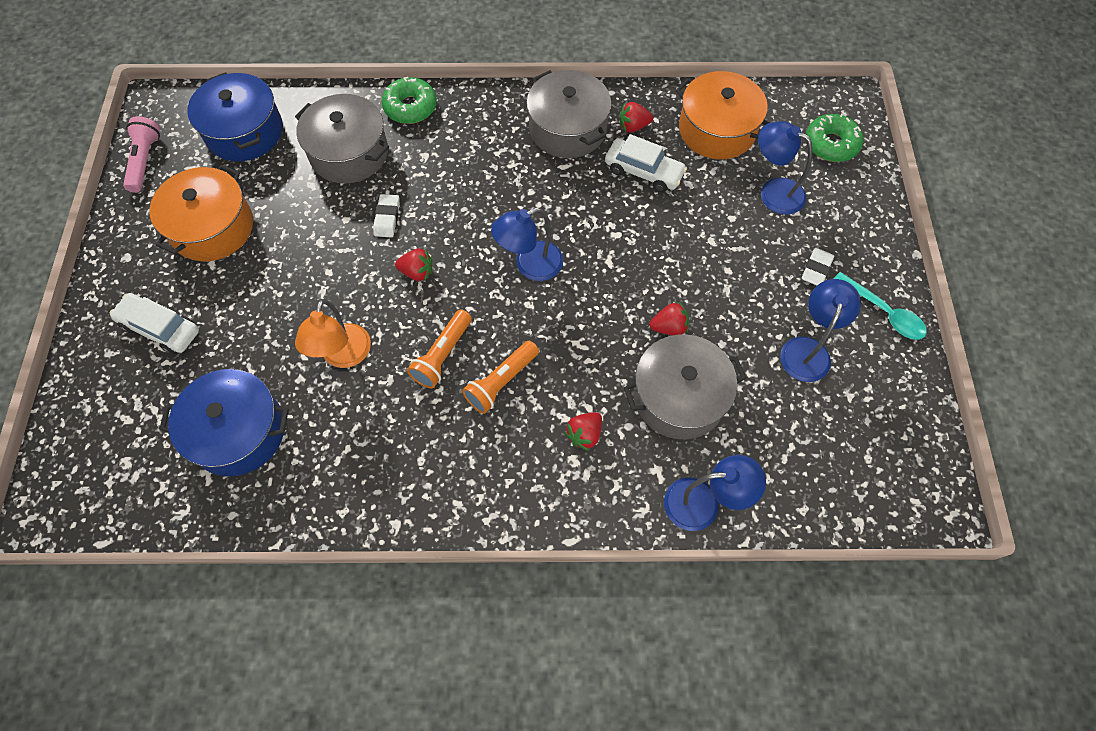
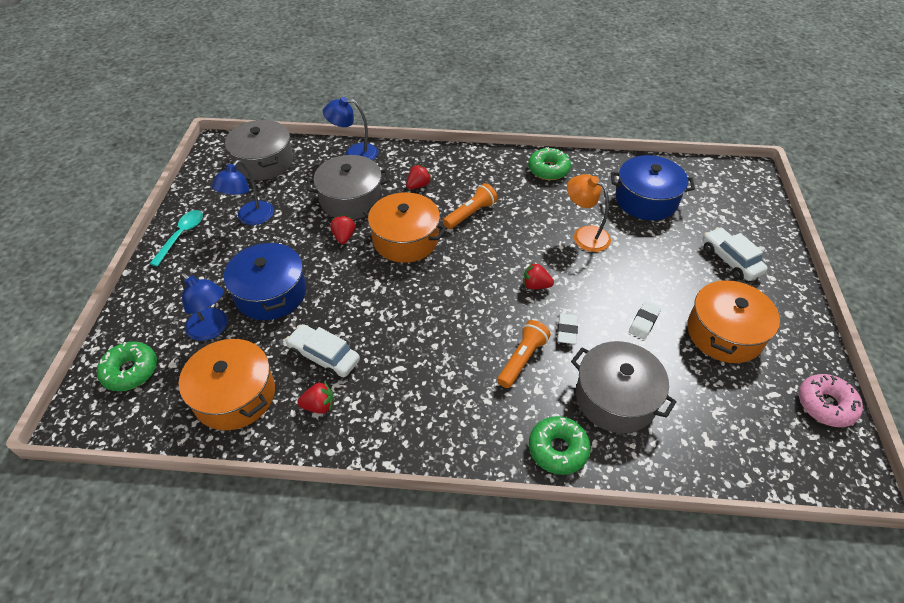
camera: 175 degrees left, 15 degrees down
white car [109,293,199,355] -> white car turned 150 degrees counterclockwise [703,227,768,281]
pink flashlight [123,116,160,193] -> pink donut [799,374,863,427]
blue pot [187,72,283,161] -> blue pot moved to [224,241,306,320]
orange lamp [295,299,371,368] -> orange lamp turned 60 degrees counterclockwise [567,174,611,252]
orange flashlight [407,309,472,388] -> orange flashlight moved to [497,320,551,388]
blue lamp [491,208,563,281] -> none
grey pot [526,70,612,158] -> grey pot moved to [225,120,293,180]
red strawberry [649,302,689,335] -> red strawberry turned 90 degrees clockwise [330,215,355,244]
white eraser [802,248,834,285] -> white eraser moved to [629,302,661,340]
turquoise spoon [834,272,927,340] -> turquoise spoon turned 60 degrees clockwise [150,210,203,267]
none -> orange pot [363,192,447,263]
none -> green donut [528,147,571,180]

